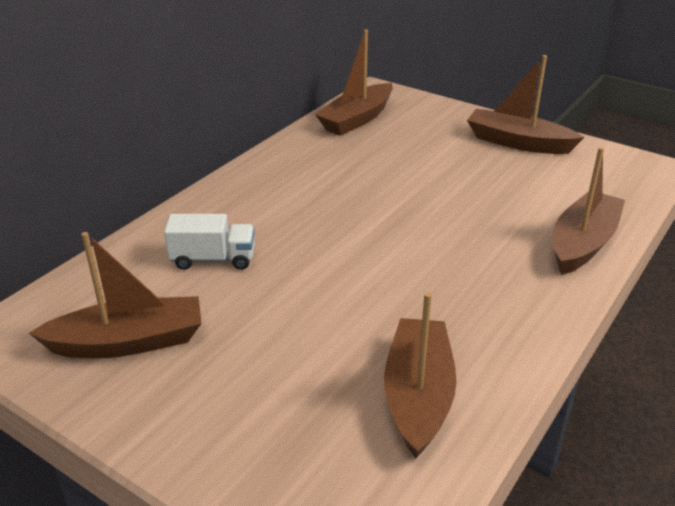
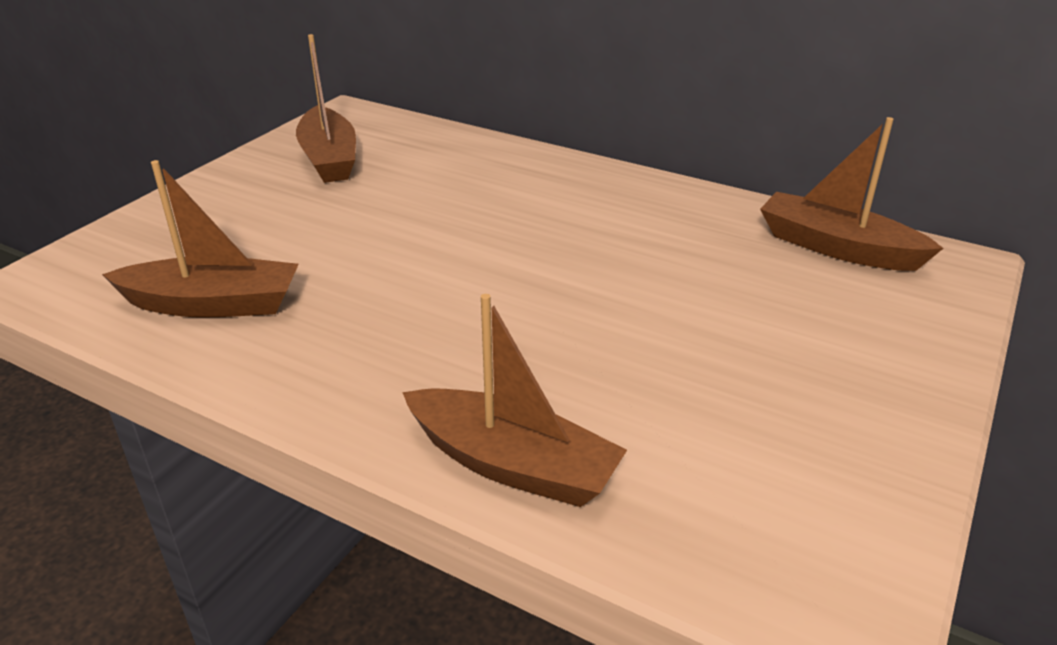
camera: 85 degrees right, 0 degrees up
white truck [164,214,255,270] -> none
brown boat [467,55,584,154] -> none

